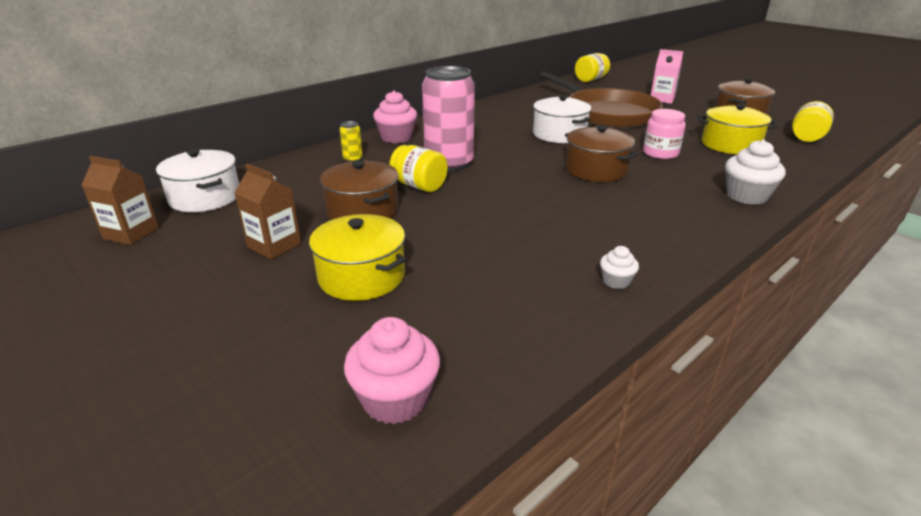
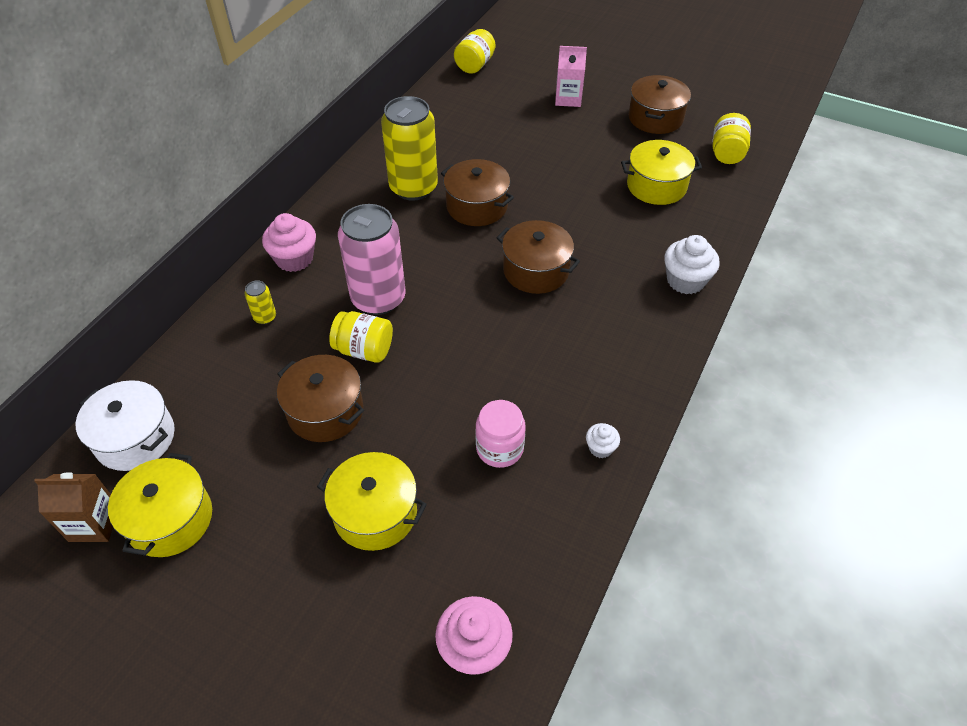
camera: 20 degrees left, 20 degrees up
brown carton [234,164,301,259] -> none
white pot [533,95,592,143] -> brown pot [441,159,514,226]
brown pan [540,71,663,128] -> none
pink jar [643,109,686,159] -> pink jar moved to [475,400,526,468]
none -> yellow pot [108,453,212,557]
none -> yellow can [381,96,438,201]

